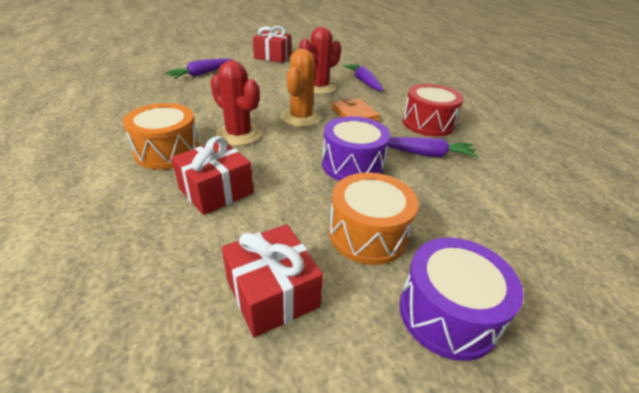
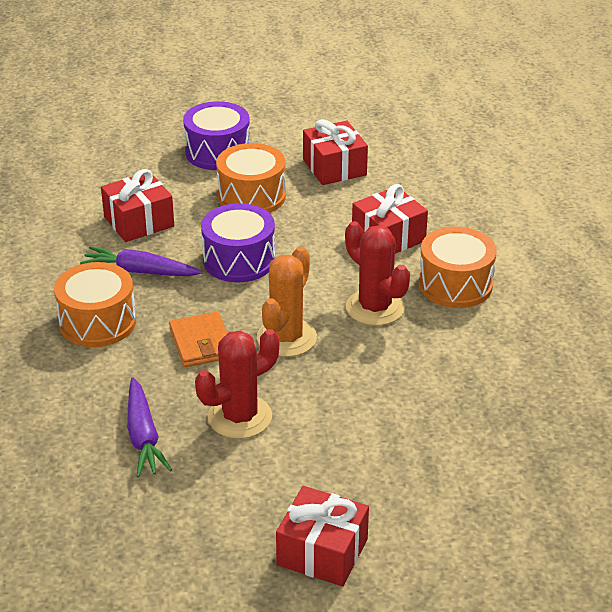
camera: 170 degrees left, 0 degrees up
purple carrot [165,58,233,79] -> none
red drum [403,84,464,137] -> orange drum [54,262,136,347]
none -> red gift [101,169,174,242]

